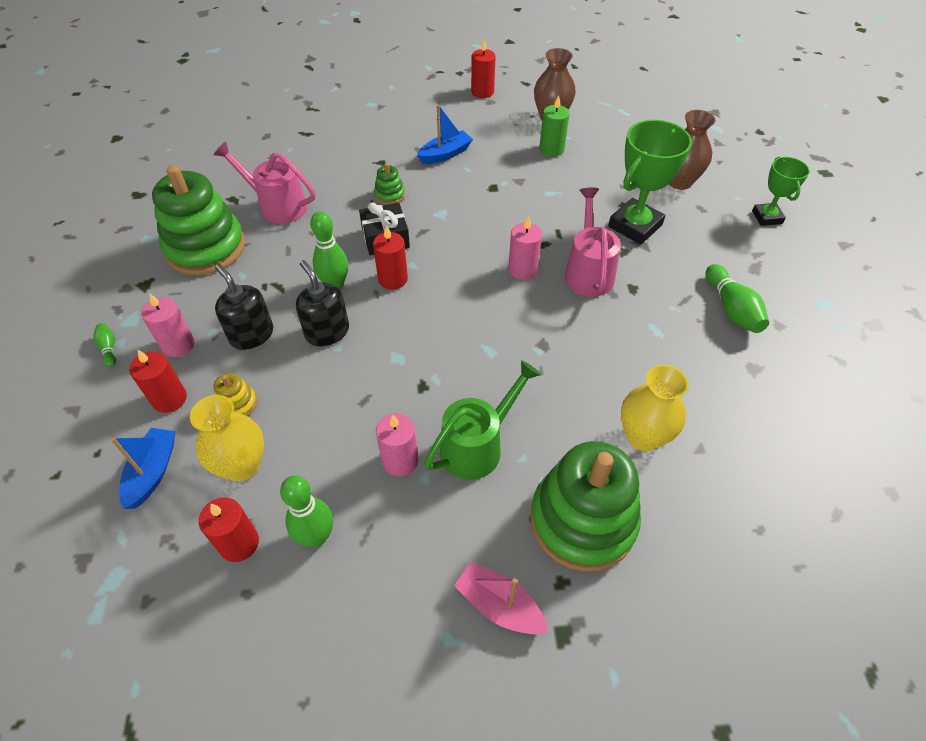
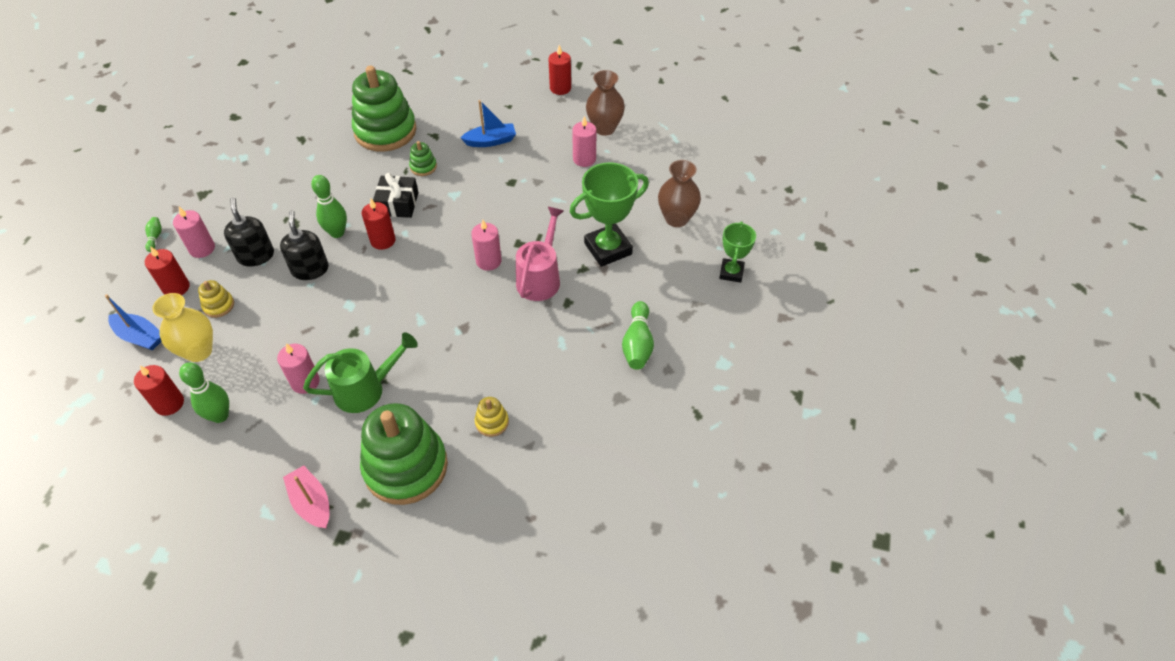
camera: 20 degrees right, 0 degrees up
blue boat [111,428,176,509] -> blue boat turned 90 degrees clockwise [105,294,162,351]
green stacking toy [152,165,245,275] -> green stacking toy moved to [352,66,416,152]
pink watering can [214,142,315,224] -> none
green candle [539,95,570,157] -> pink candle [572,116,596,167]
yellow vase [621,365,689,451] -> yellow stacking toy [475,397,509,437]

